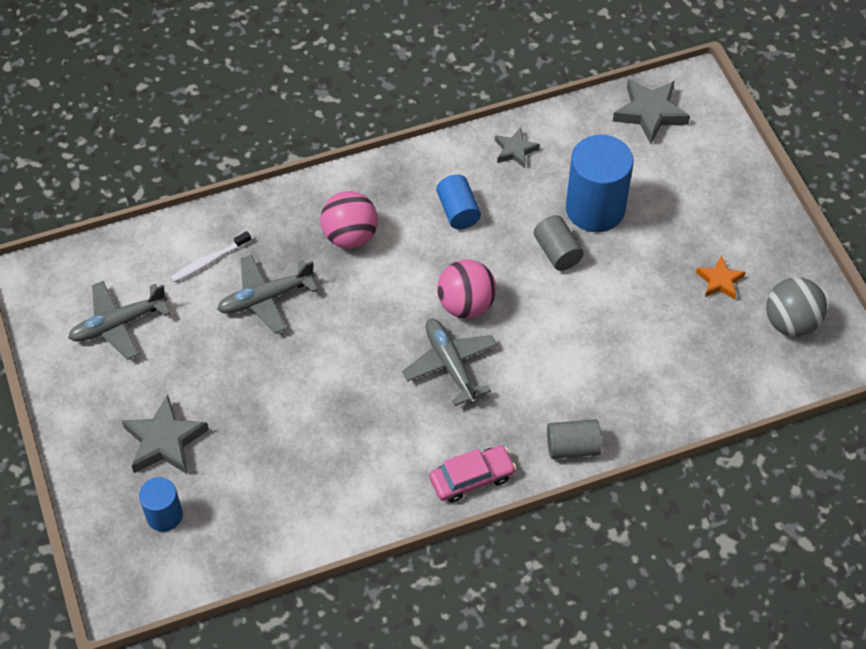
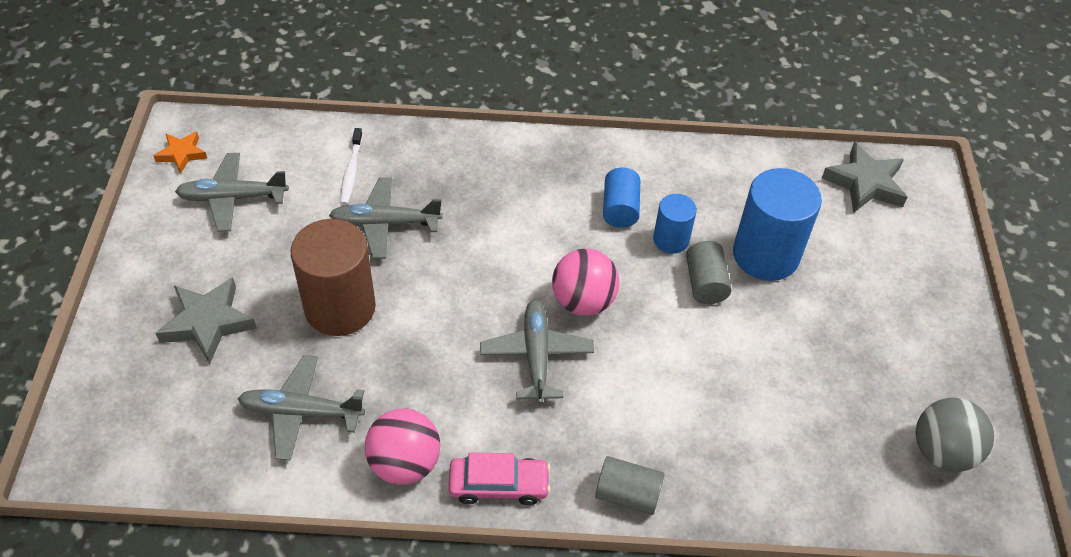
camera: 20 degrees right, 5 degrees down
blue cylinder [139,477,183,532] -> blue cylinder moved to [653,194,697,254]
white toothbrush [171,231,251,282] -> white toothbrush turned 75 degrees counterclockwise [340,128,363,205]
pink ball [320,191,378,249] -> pink ball moved to [365,409,440,485]
grey star [495,128,540,168] -> none
orange star [696,256,745,300] -> orange star moved to [154,132,207,174]
none -> grey plane [238,355,365,461]
none -> brown cylinder [291,219,376,336]

